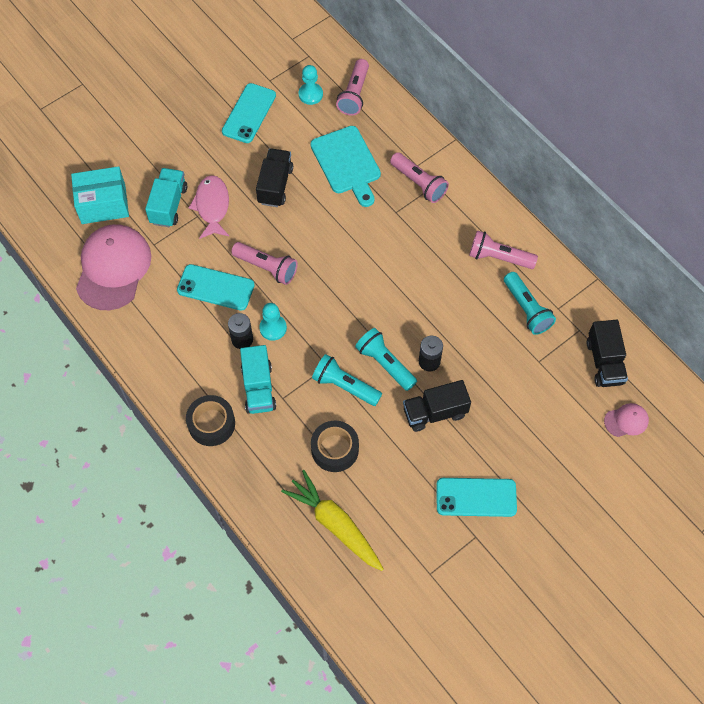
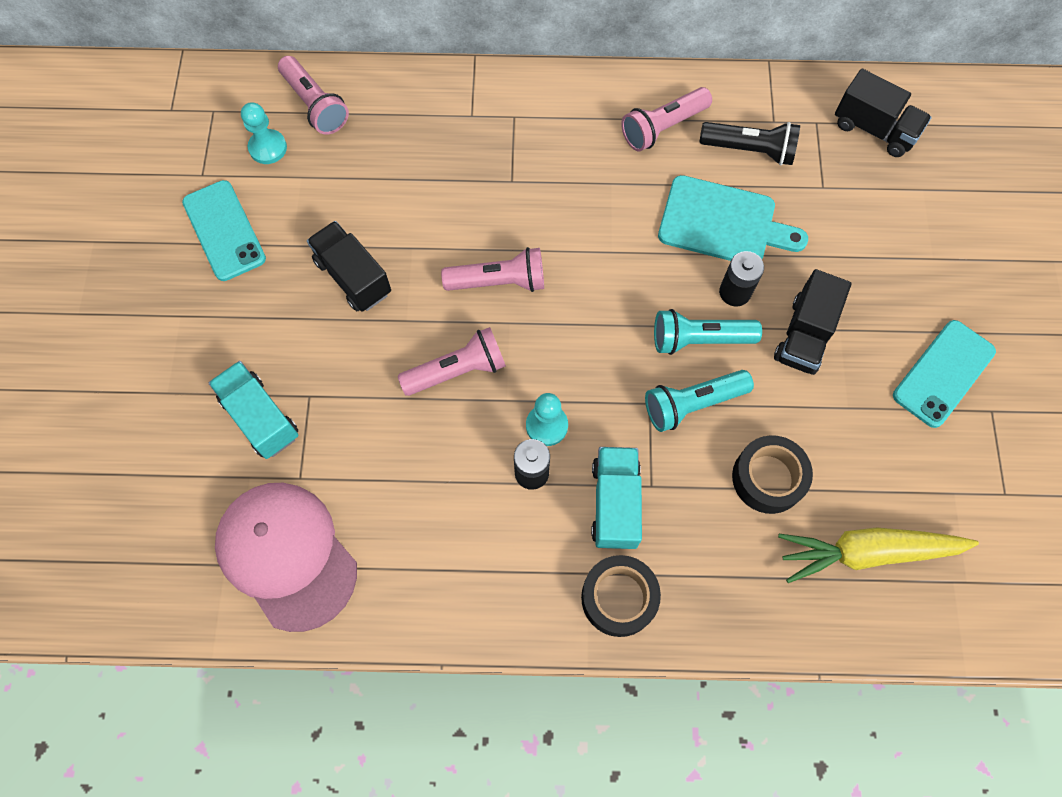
camera: 50 degrees left, 5 degrees up
turquoise box [71,166,129,224] -> none
turquoise phone [177,264,255,311] -> none
pink fish [189,175,229,239] -> none
turquoise truck [240,345,276,414] -> turquoise truck turned 120 degrees counterclockwise [591,447,642,549]
turquoise cutting board [310,126,381,207] -> turquoise cutting board moved to [658,175,808,261]
pink flashlight [390,152,449,203] -> pink flashlight moved to [441,247,544,292]
turquoise flashlight [504,272,556,335] -> black flashlight [699,122,800,165]
pink cap [604,403,649,437] -> none

